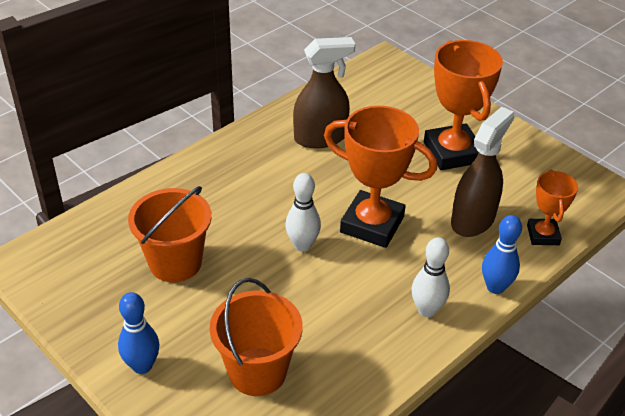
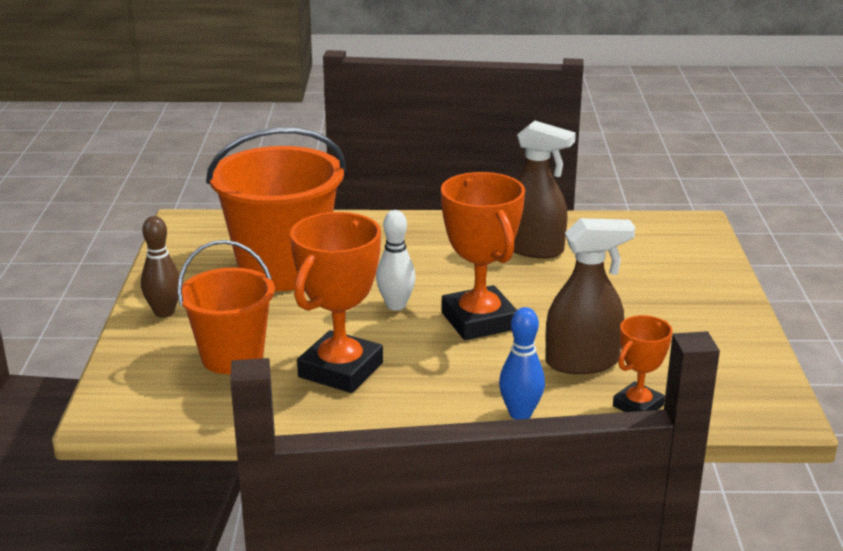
camera: 45 degrees right, 15 degrees down
blue bowling pin [118,292,160,374] -> brown bowling pin [141,216,180,318]
orange bucket [128,186,212,282] -> orange bucket [206,127,346,291], size x1.58
white bowling pin [411,237,450,317] -> none
orange trophy [424,40,503,170] -> orange trophy moved to [290,212,383,393]

